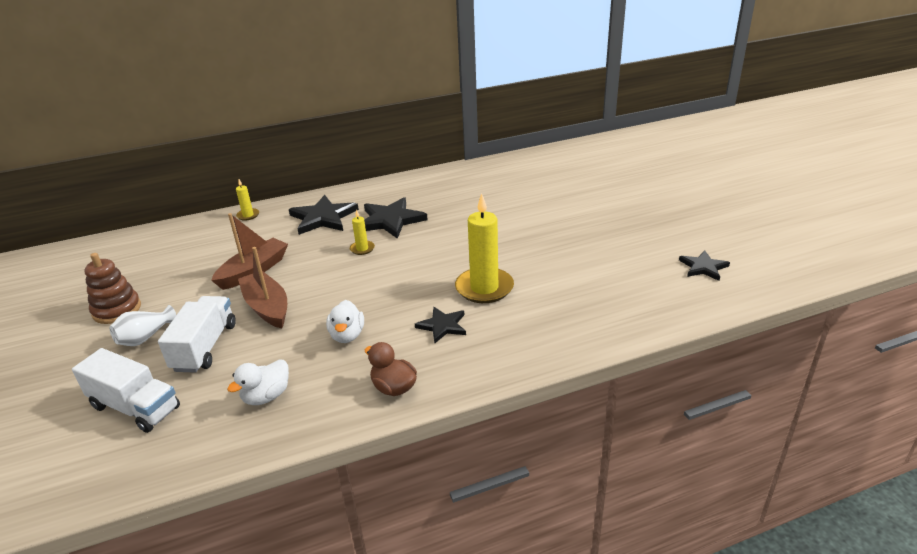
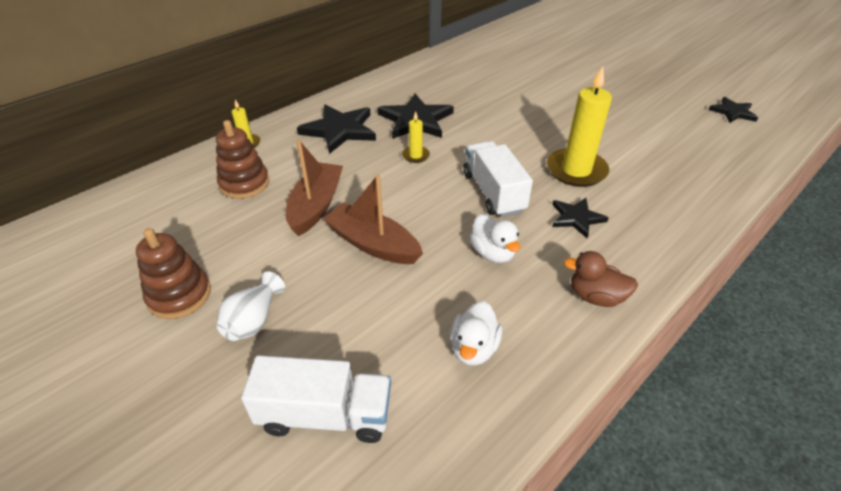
camera: 25 degrees left, 10 degrees up
white truck [158,296,236,373] -> white truck moved to [463,141,533,217]
none -> brown stacking toy [216,120,269,199]

